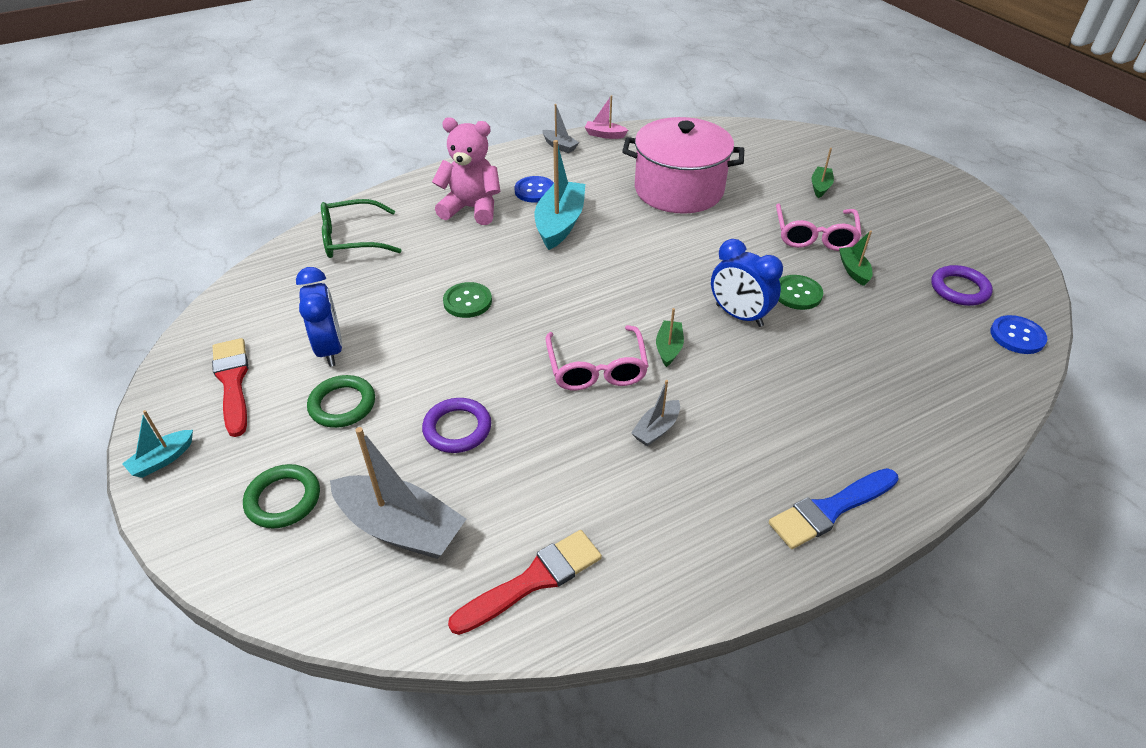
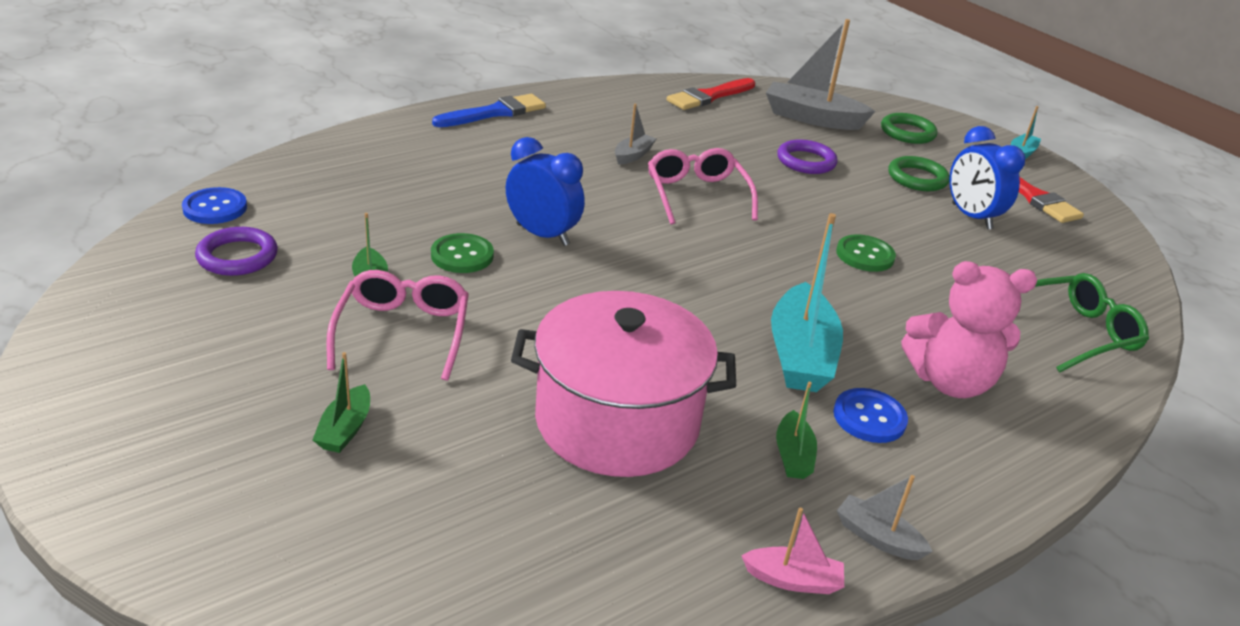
camera: 170 degrees right, 10 degrees down
green boat [656,308,684,367] -> green boat moved to [776,382,817,479]

